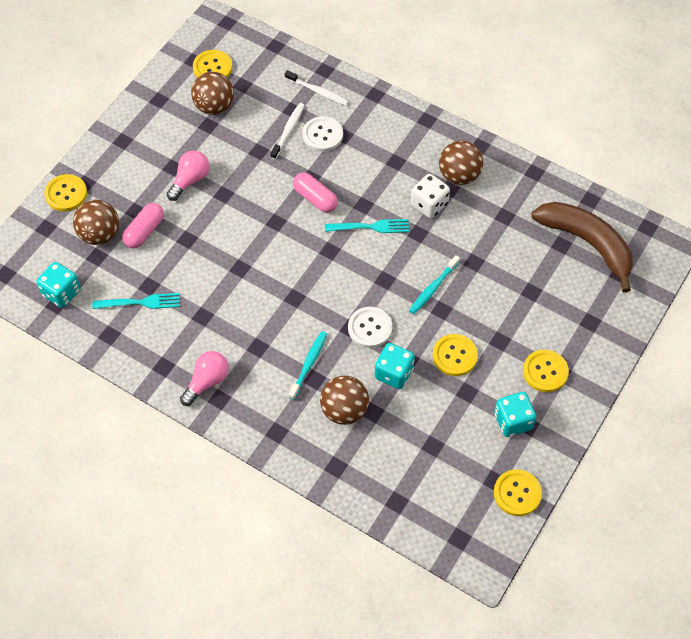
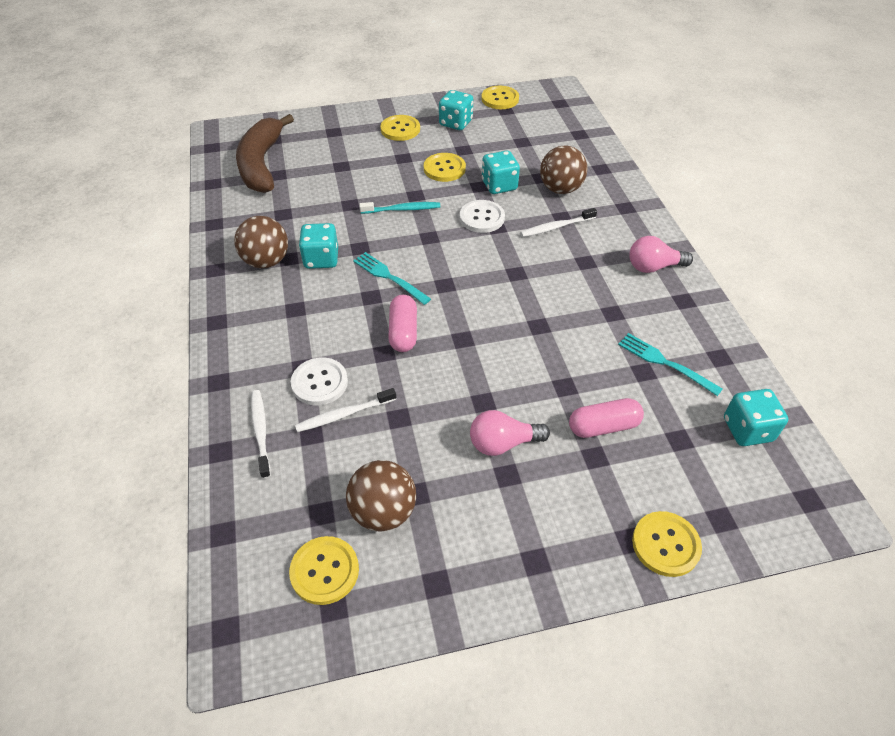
camera: 135 degrees left, 10 degrees down
brown ball [73,200,119,245] -> none
turquoise toothbrush [288,331,327,400] -> white toothbrush [520,208,597,237]
white dice [411,174,450,218] -> turquoise dice [299,223,338,269]

